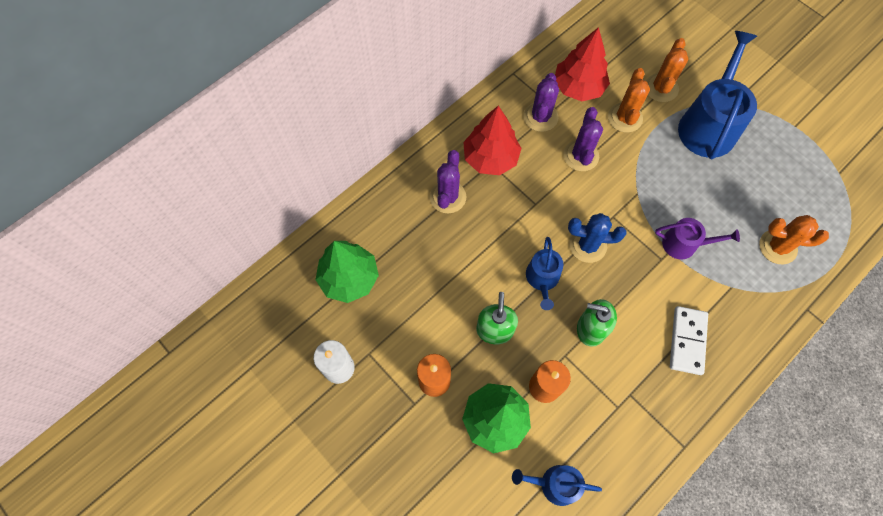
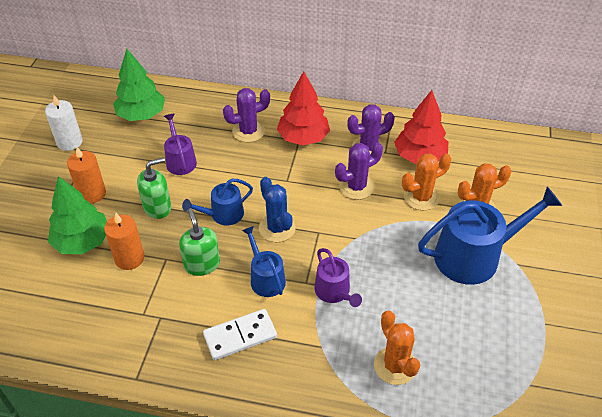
camera: 55 degrees right, 20 degrees down
blue watering can [512,465,602,506] -> blue watering can moved to [242,226,286,297]
none -> purple watering can [164,114,197,175]

